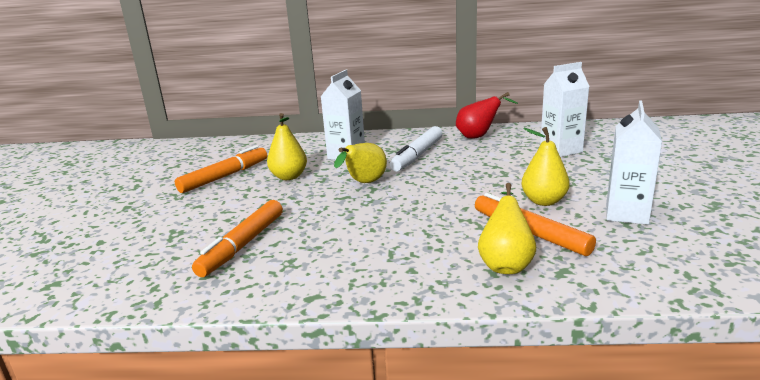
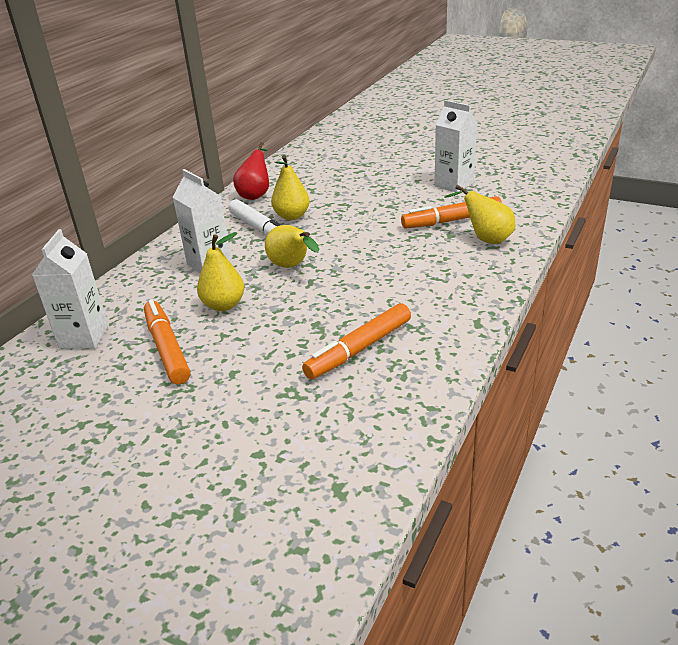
camera: 65 degrees left, 10 degrees up
orange marker [192,200,283,277] -> orange marker turned 90 degrees clockwise [302,303,411,379]
yellow pear [521,127,570,206] -> yellow pear moved to [271,155,310,220]
white carton [540,62,590,157] -> white carton moved to [32,229,109,348]

